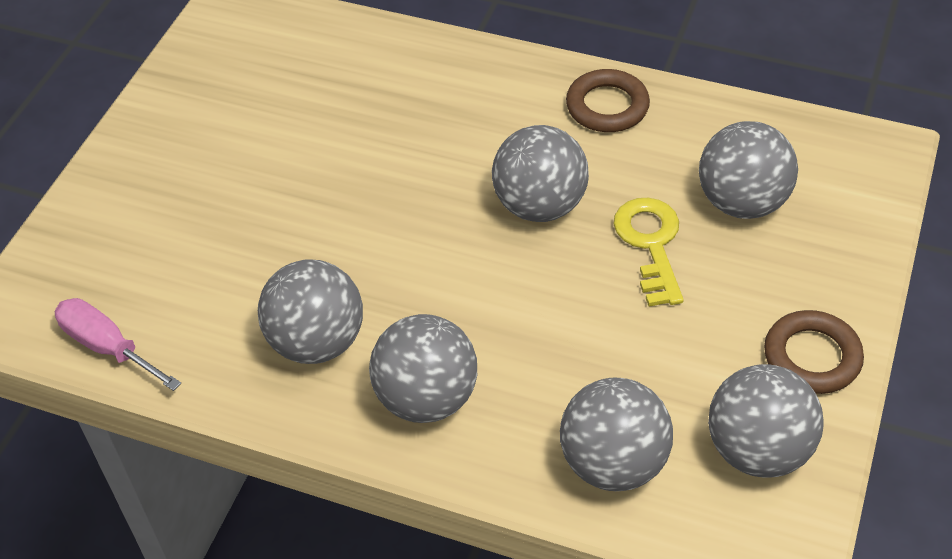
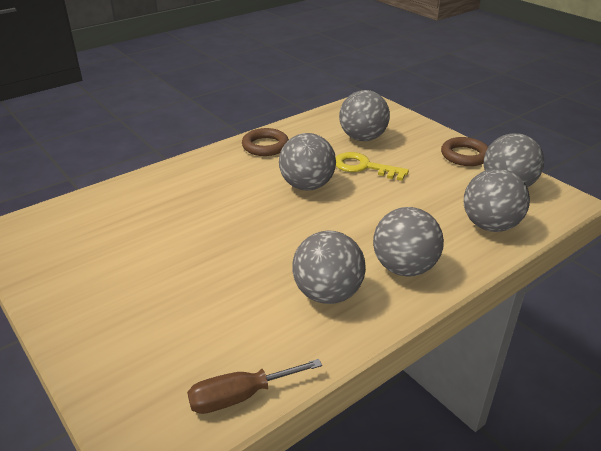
camera: 60 degrees left, 15 degrees down
pink screwdriver [54,298,181,391] -> brown screwdriver [187,359,322,414]

